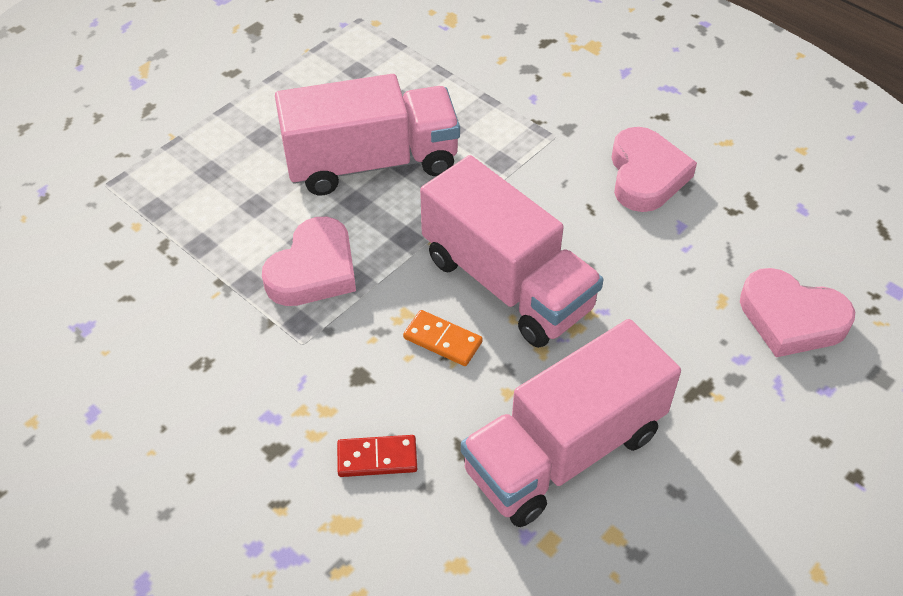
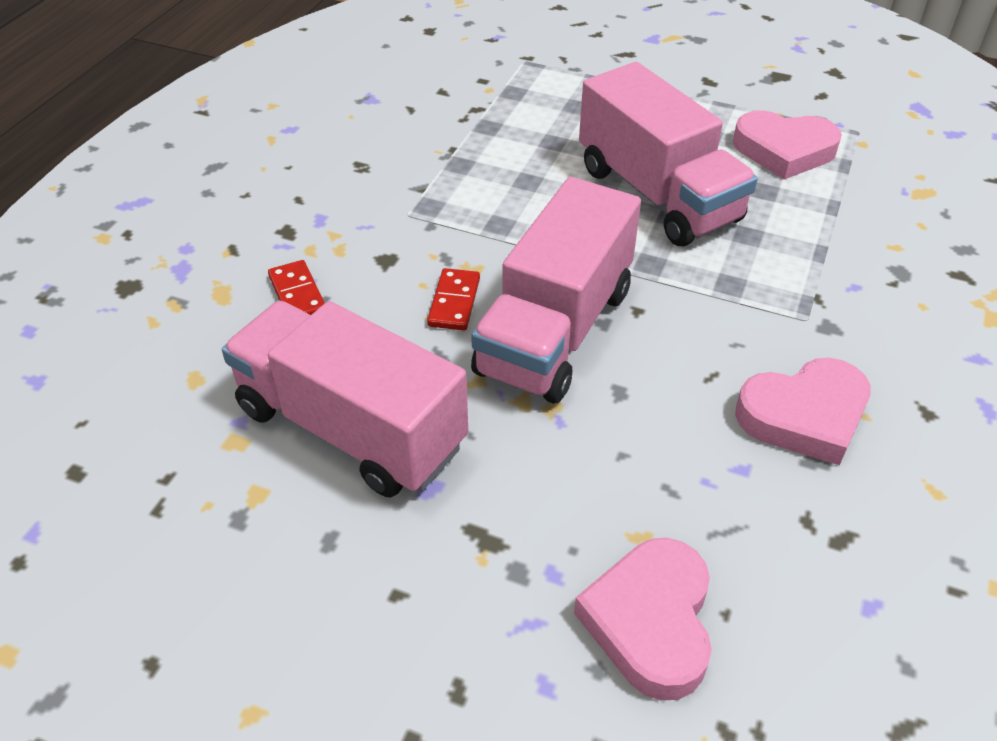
camera: 70 degrees right, 5 degrees down
pink heart [262,217,356,306] -> pink heart moved to [733,111,842,180]
orange domino [403,310,483,366] -> red domino [427,268,480,330]

